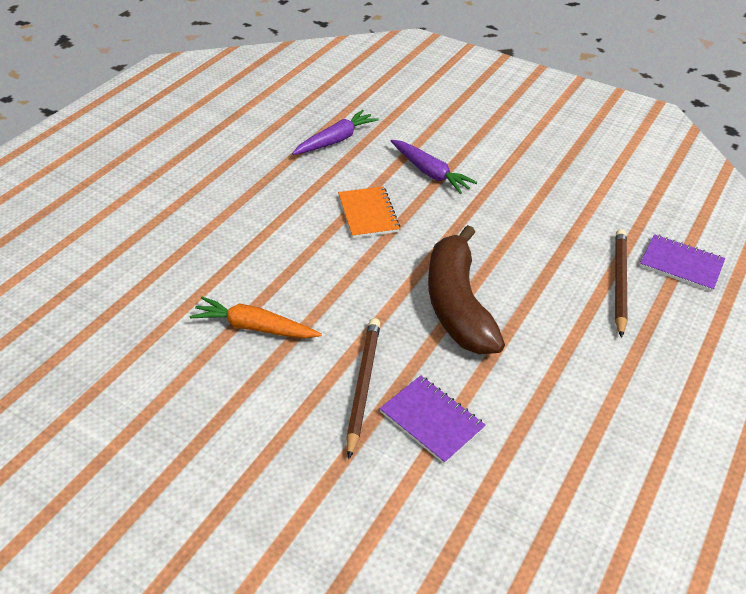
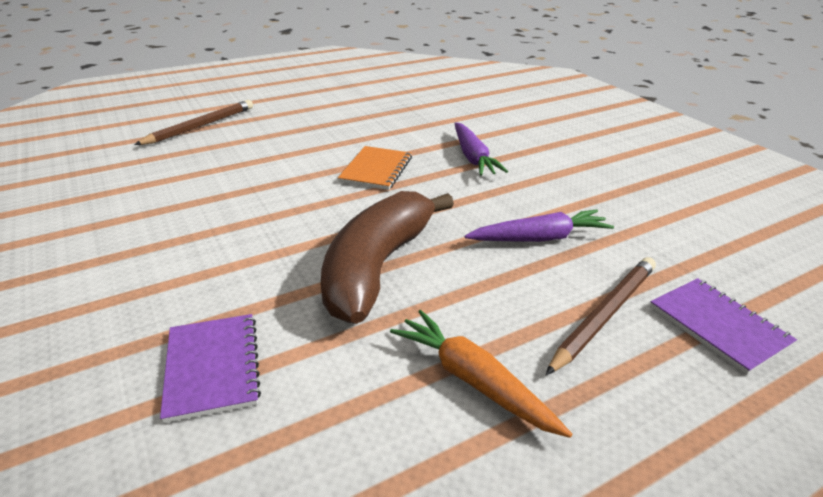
camera: 30 degrees right, 10 degrees down
orange carrot [190,297,322,339] -> orange carrot moved to [390,310,572,438]
purple carrot [292,110,378,155] -> purple carrot moved to [465,209,614,242]
brown pencil [346,318,381,459] -> brown pencil moved to [134,100,253,145]

